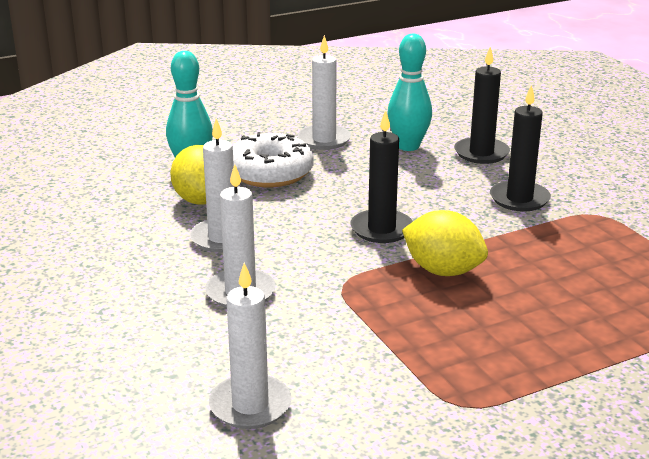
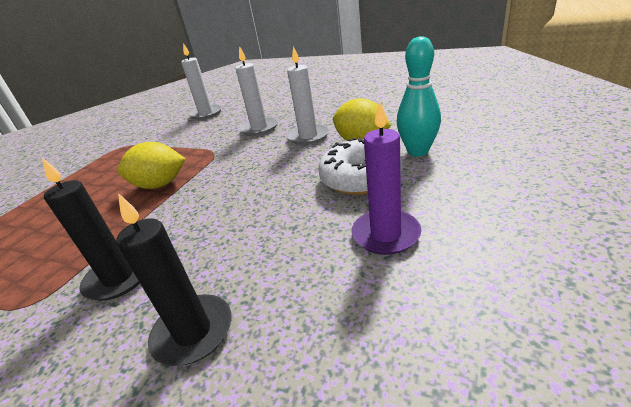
camera: 145 degrees right, 5 degrees up
white candle [297,35,351,150] -> purple candle [352,102,421,255]
black candle [350,110,413,243] -> none
turquoise bowling pin [387,34,432,151] -> none

